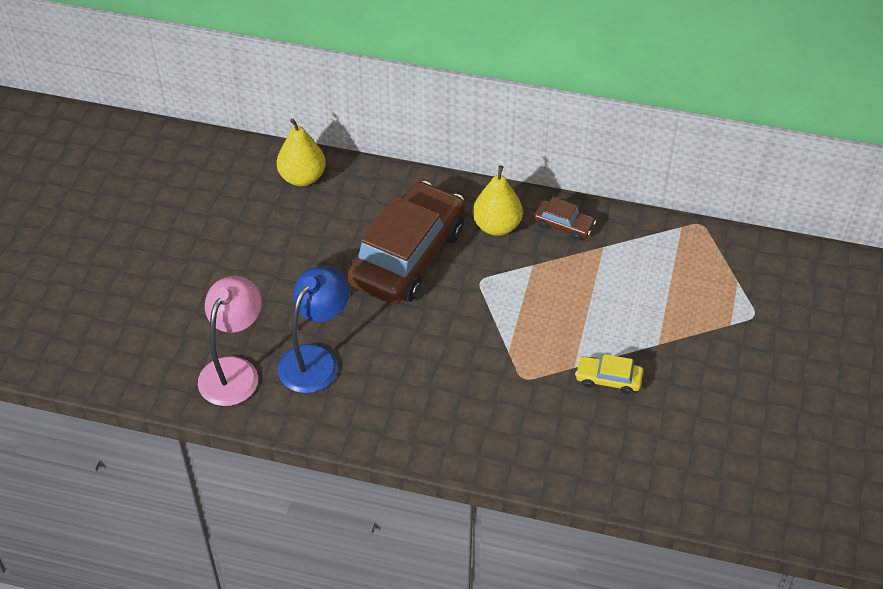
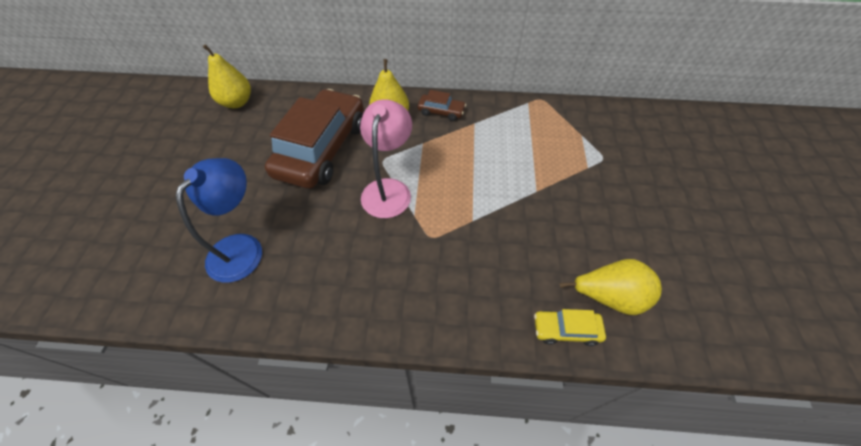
camera: 10 degrees left, 5 degrees up
pink lamp [198,276,262,406] -> pink lamp moved to [360,99,412,218]
yellow car [575,354,643,395] -> yellow car moved to [534,309,606,346]
none -> yellow pear [559,259,662,315]

